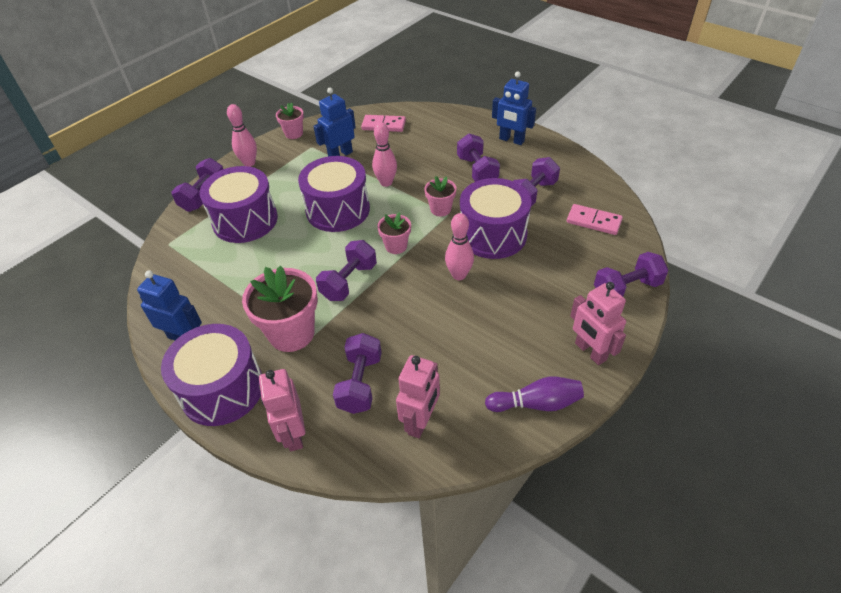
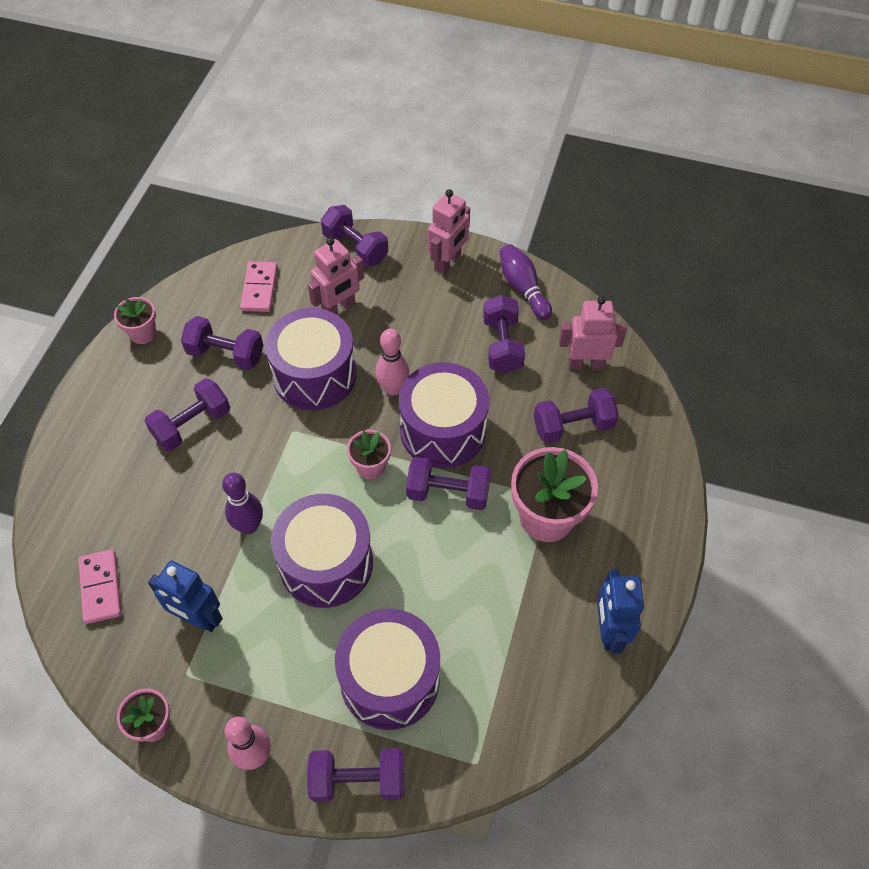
camera: 115 degrees left, 10 degrees up
purple drum [161,324,262,426] -> purple drum moved to [399,362,489,468]
pink robot [259,369,306,451] -> pink robot moved to [308,237,364,315]
pink bowling pin [372,122,397,187] -> purple bowling pin [222,472,263,534]
pink flower pot [424,176,456,216] -> pink flower pot moved to [114,297,156,344]
blue robot [492,71,536,145] -> none
none -> purple dumbbell [483,295,525,373]

